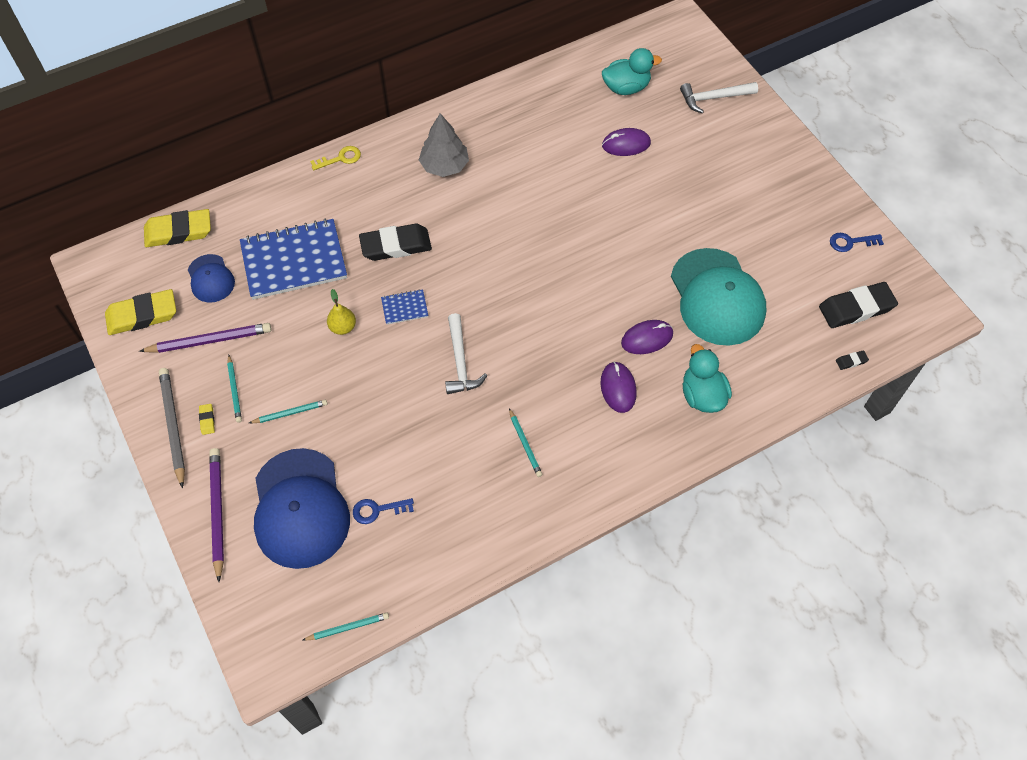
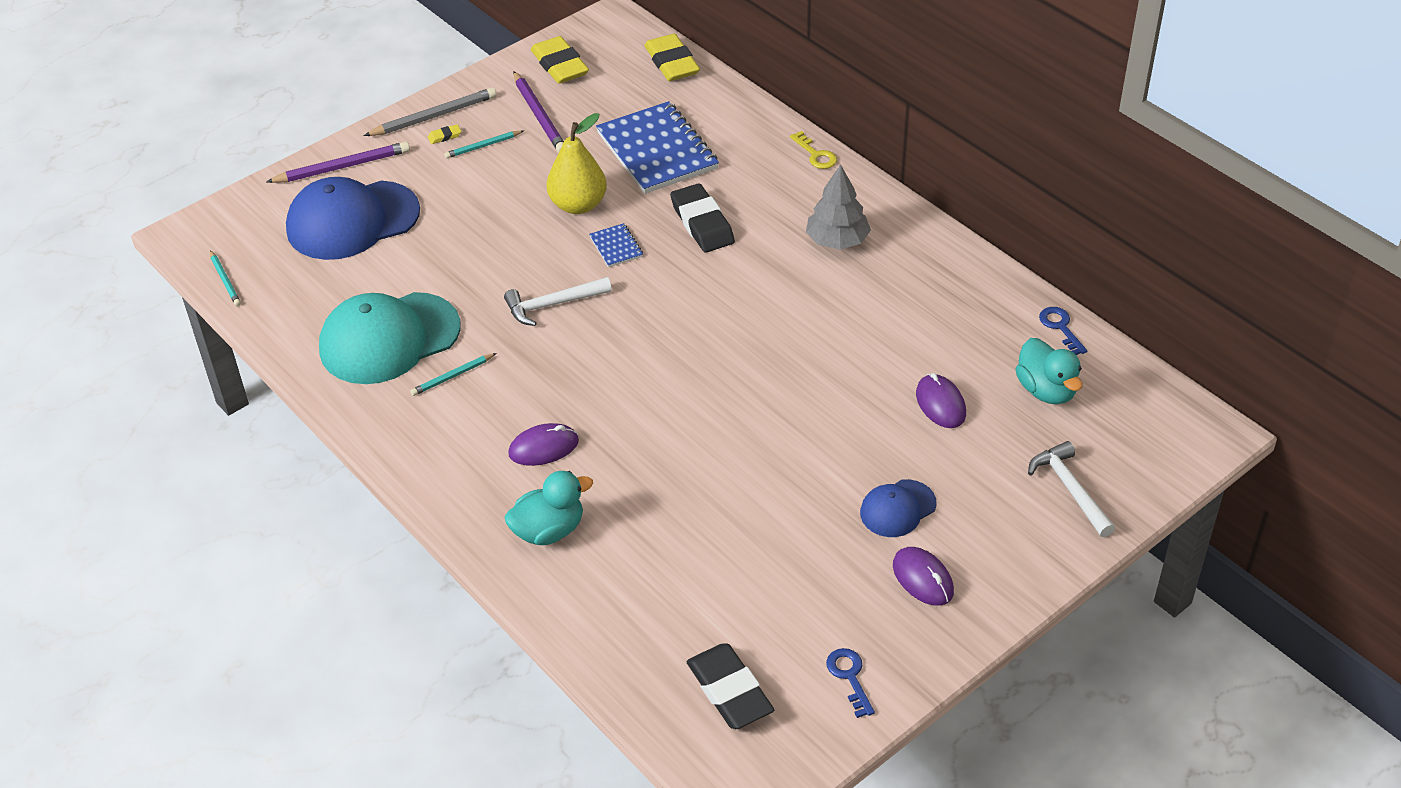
camera: 80 degrees right, 15 degrees down
blue cap [188,254,235,302] -> blue cap moved to [860,479,937,537]
turquoise pencil [249,400,327,423] -> none
yellow pear [327,289,356,335] -> yellow pear [546,113,607,214], size x1.81
blue key [353,498,414,524] -> blue key moved to [1039,307,1087,355]
purple mouse [621,320,673,354] -> purple mouse moved to [893,547,954,606]
turquoise cap [671,248,766,346] -> turquoise cap moved to [319,292,461,384]
black eraser [836,350,869,370] -> none

